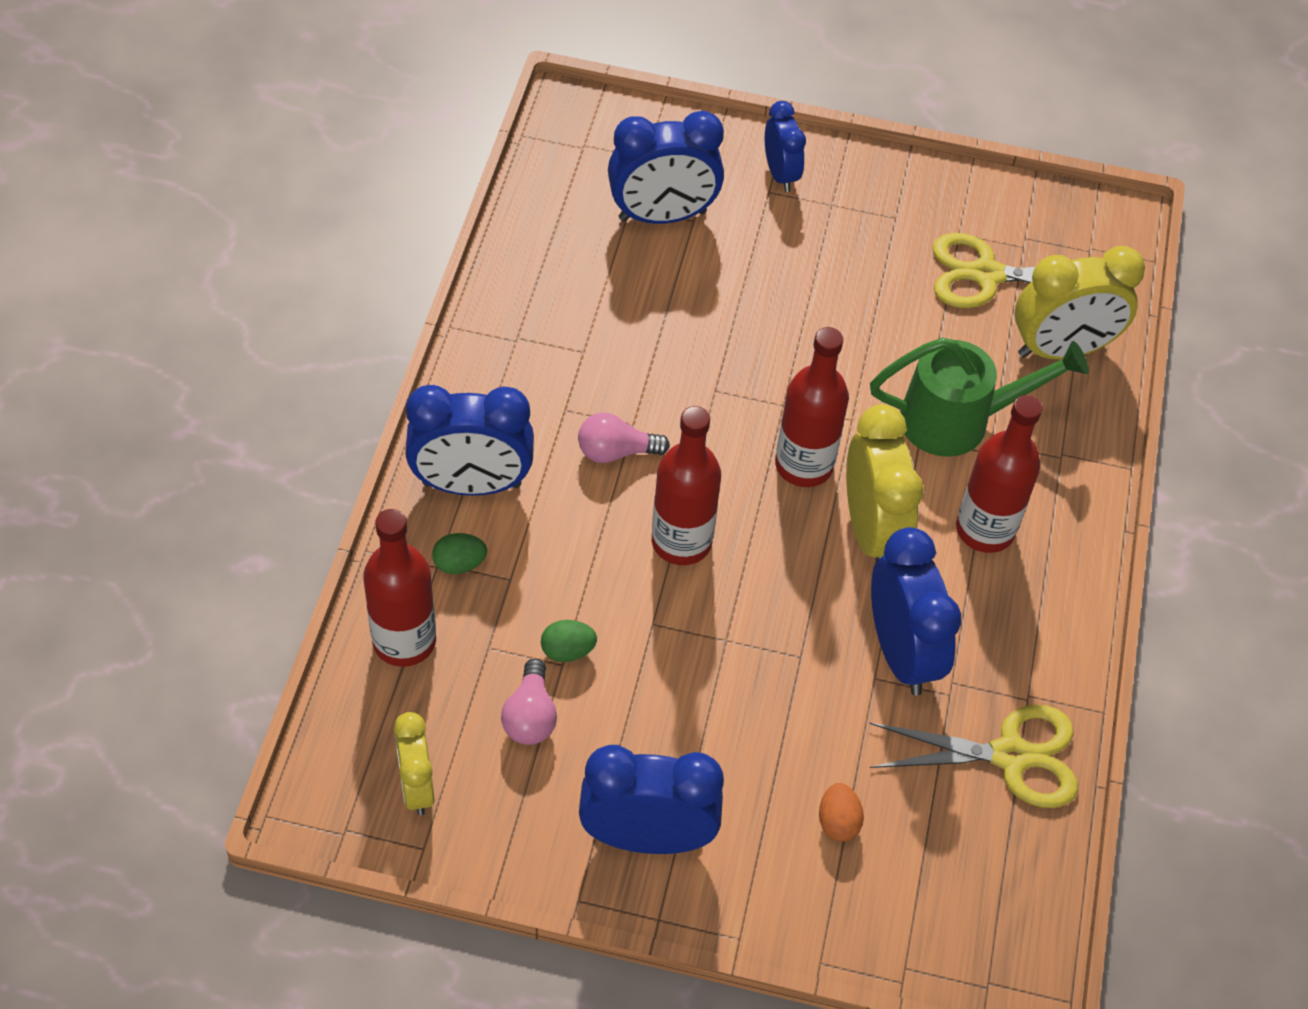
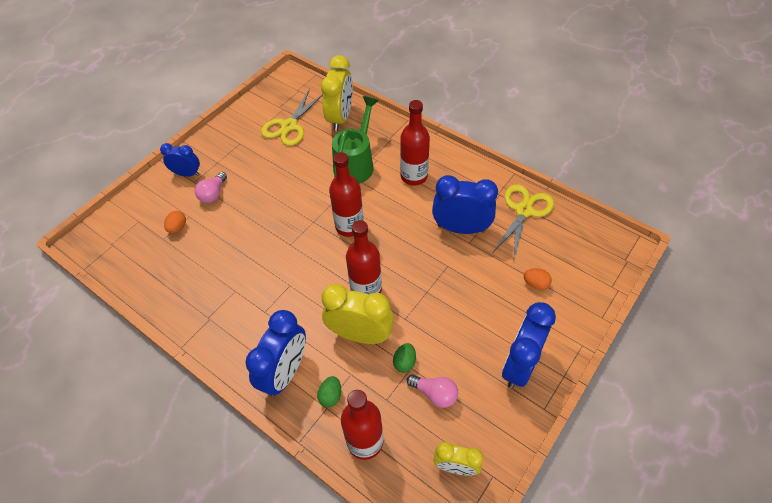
camera: 60 degrees left, 0 degrees up
pink light bulb [578,412,670,463] -> pink light bulb moved to [195,172,227,203]
blue clock [608,111,724,224] -> orange egg [164,211,186,233]
yellow clock [846,404,924,561] -> yellow clock moved to [321,284,394,344]

